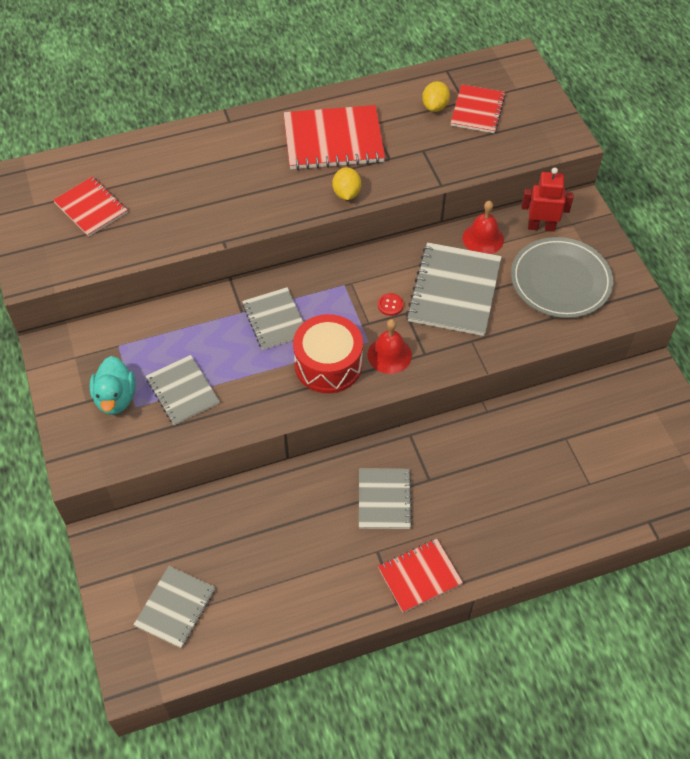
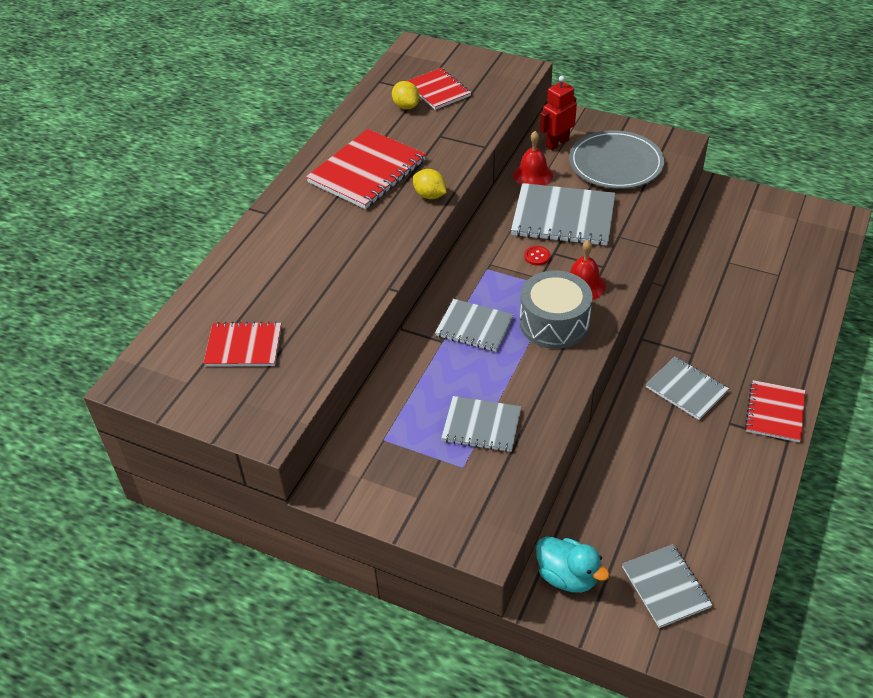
camera: 45 degrees left, 10 degrees down
turquoise duck [90,356,135,415] -> turquoise duck moved to [536,536,610,593]
red drum [293,314,363,393] -> grey drum [520,270,593,349]
grey notebook [406,242,502,336] -> grey notebook turned 45 degrees counterclockwise [511,183,615,246]

